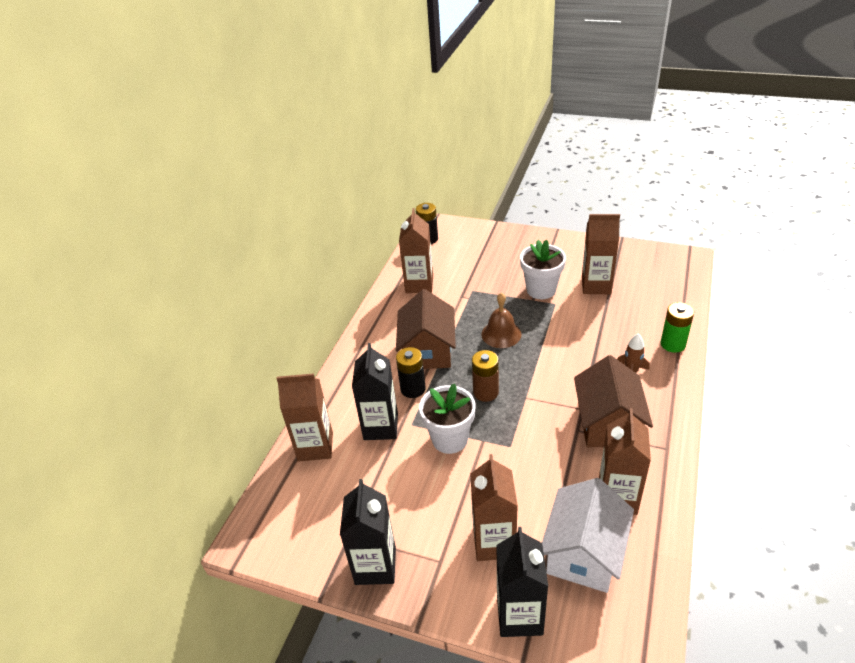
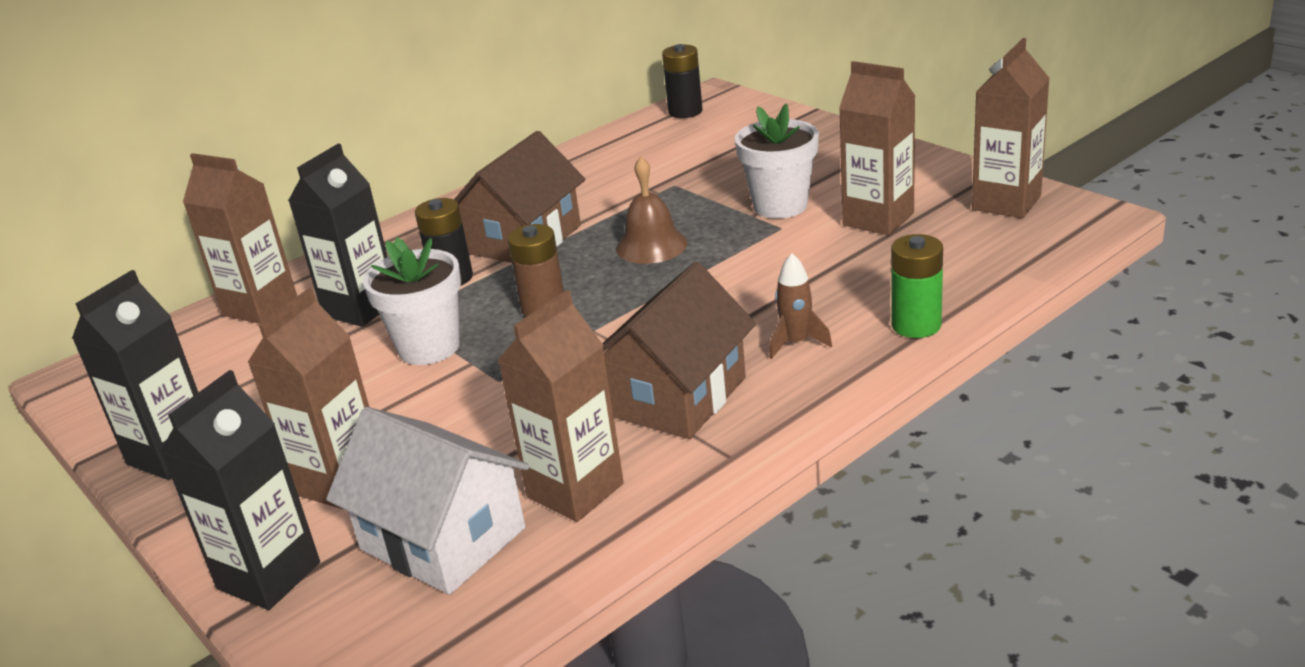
camera: 30 degrees right, 10 degrees down
brown carton [399,208,433,293] -> brown carton moved to [972,38,1050,218]
white house [542,478,634,593] -> white house turned 75 degrees clockwise [326,407,530,595]

